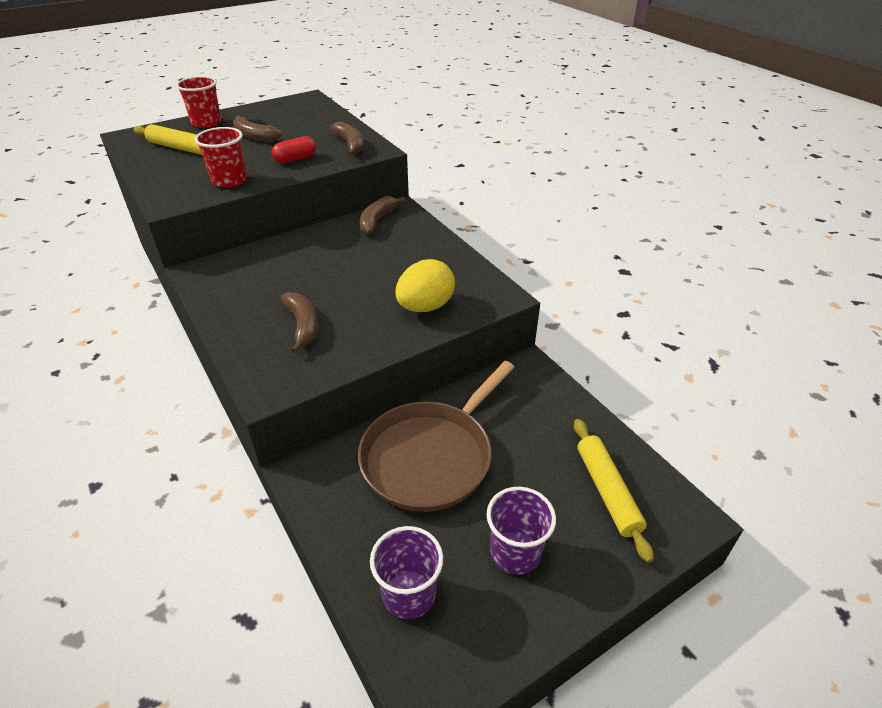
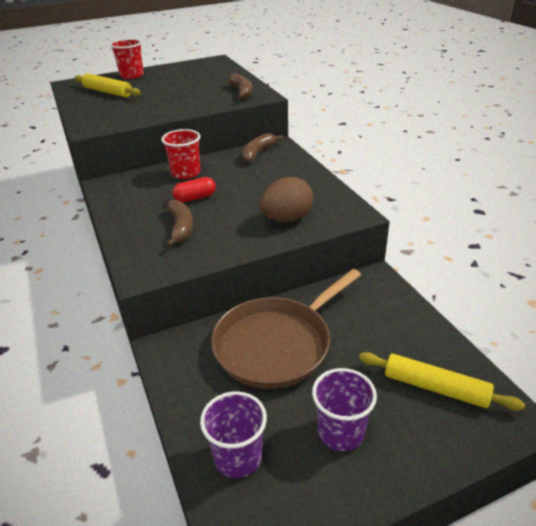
camera: 10 degrees right, 5 degrees down
red cup [195,127,247,188] -> red cup moved to [161,129,201,179]
brown banana [233,115,282,142] -> none
red capsule [272,136,316,164] -> red capsule moved to [172,177,216,203]
yellow egg [395,259,455,312] -> brown egg [260,177,313,222]
yellow rolling pin [574,419,654,563] -> yellow rolling pin turned 60 degrees counterclockwise [359,352,525,411]

